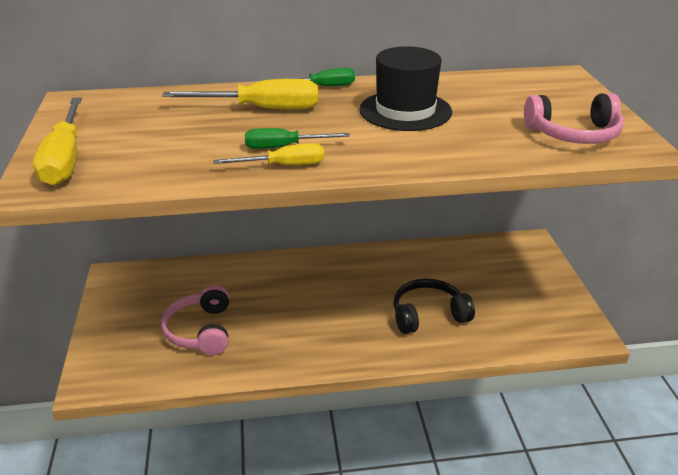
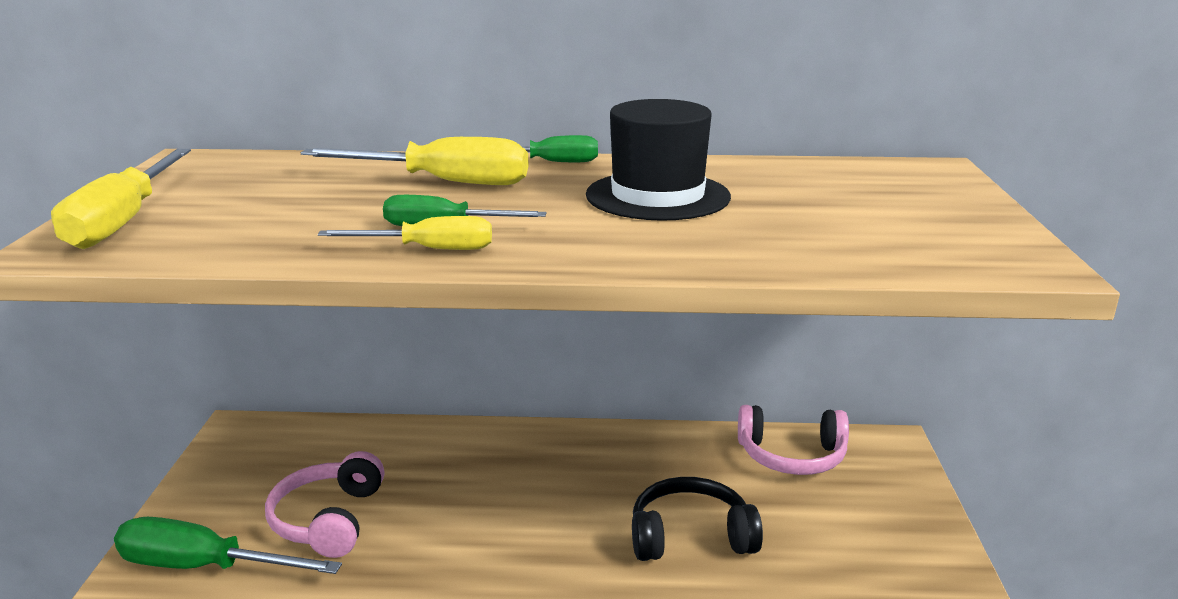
camera: 10 degrees right, 10 degrees down
pink headphones [524,93,624,144] -> pink headphones moved to [738,405,849,475]
none -> green screwdriver [114,517,342,574]

